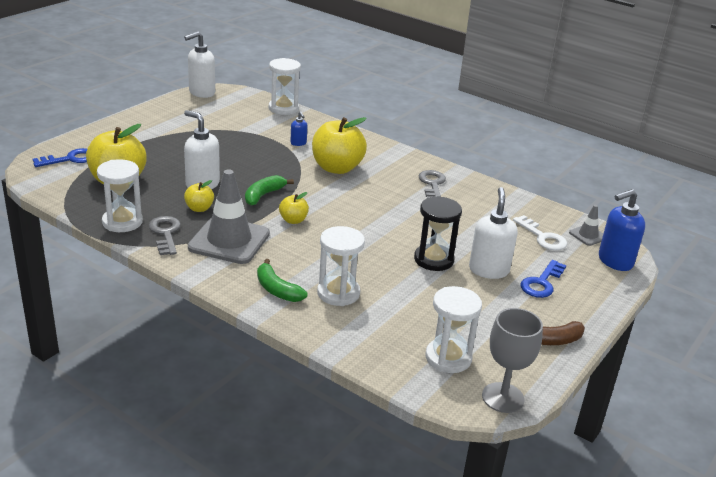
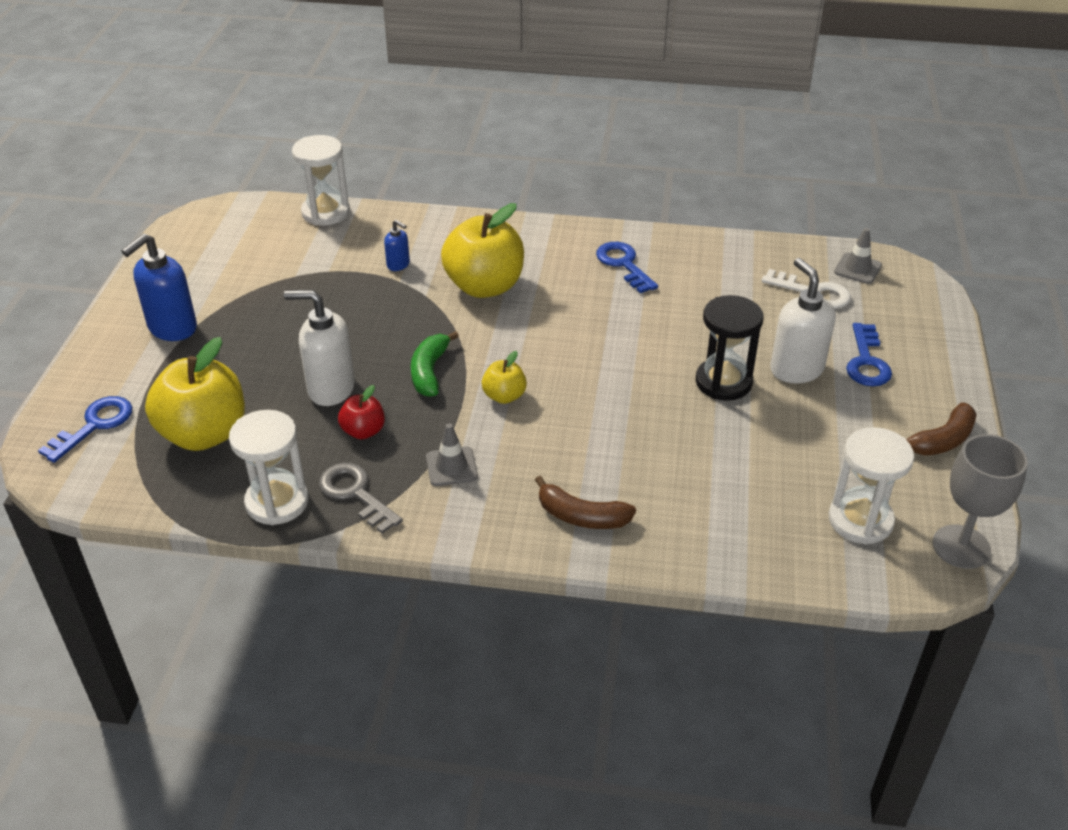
camera: 25 degrees left, 10 degrees up
white soap dispenser [184,32,215,98] -> none
yellow apple [184,180,214,212] -> red apple [338,385,385,440]
grey traffic cone [188,169,270,264] -> grey traffic cone [426,423,478,486], size x0.47
green banana [257,259,307,302] -> brown banana [535,476,636,529]
white hourglass [317,226,365,306] -> none
grey key [419,170,446,198] -> blue key [596,242,658,293]
blue soap dispenser [599,189,645,271] -> blue soap dispenser moved to [121,234,197,341]

